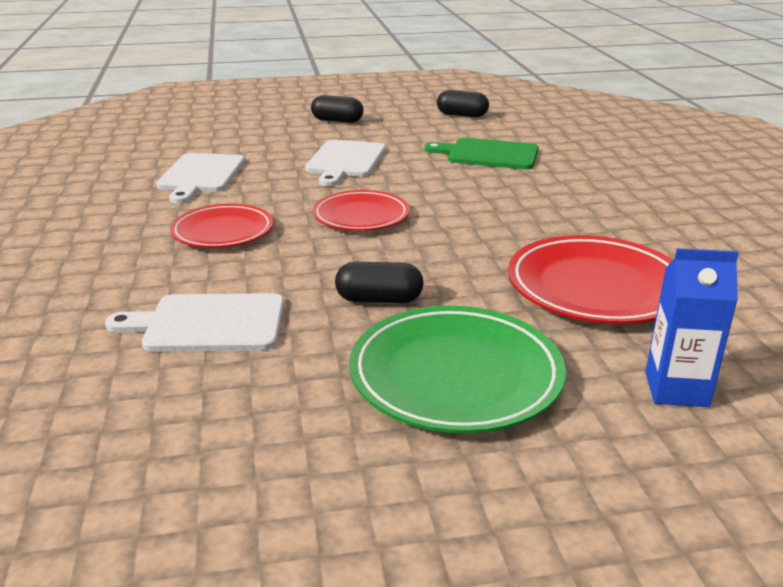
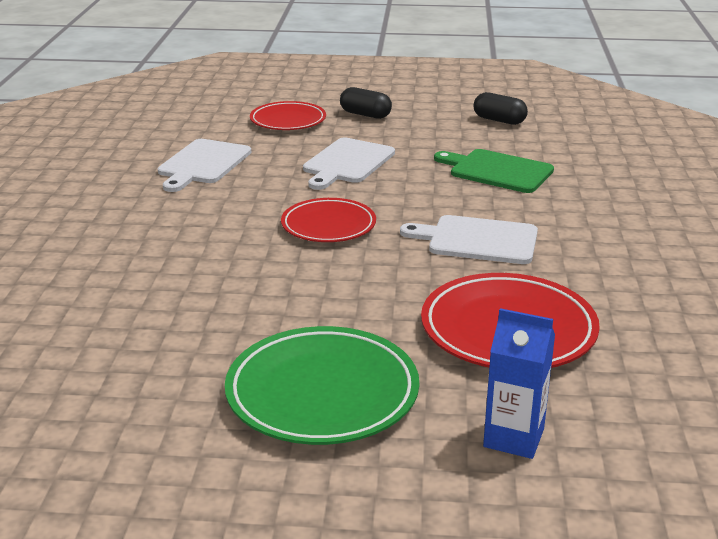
camera: 15 degrees right, 0 degrees up
white cutting board [105,293,284,352] -> white cutting board moved to [400,215,538,264]
red plate [170,204,273,248] -> red plate moved to [250,101,326,130]
black capsule [335,262,424,303] -> none

